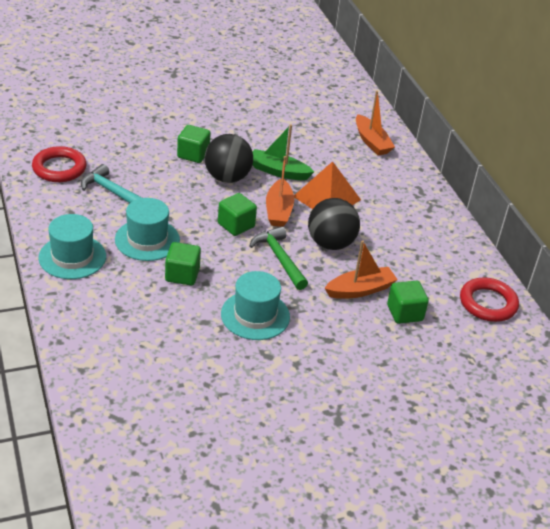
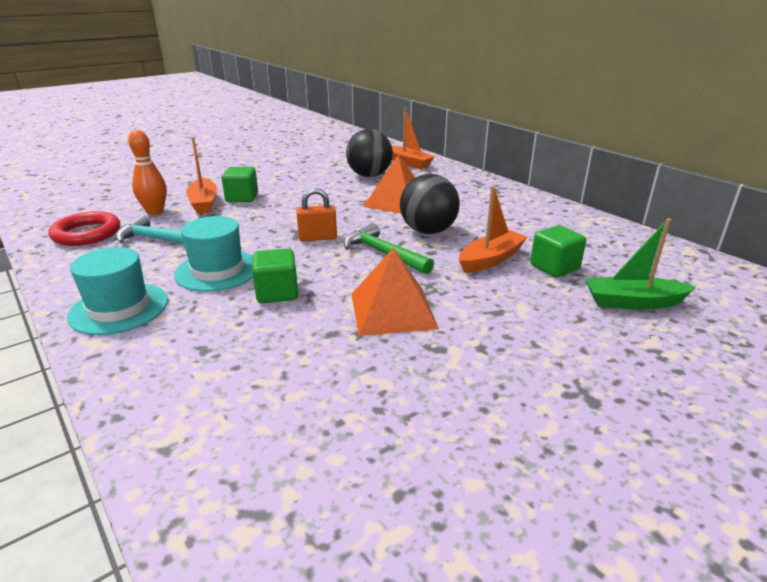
camera: 15 degrees left, 10 degrees down
black ball [205,134,253,183] -> black ball moved to [346,129,393,177]
green cube [218,193,257,236] -> orange padlock [296,188,337,241]
turquoise hat [221,271,290,340] -> orange pyramid [351,248,439,336]
green boat [253,124,314,180] -> green boat moved to [585,218,696,310]
orange boat [266,156,294,227] -> orange boat moved to [186,137,217,214]
red ring [460,277,519,322] -> none
none -> orange bowling pin [128,130,167,215]

